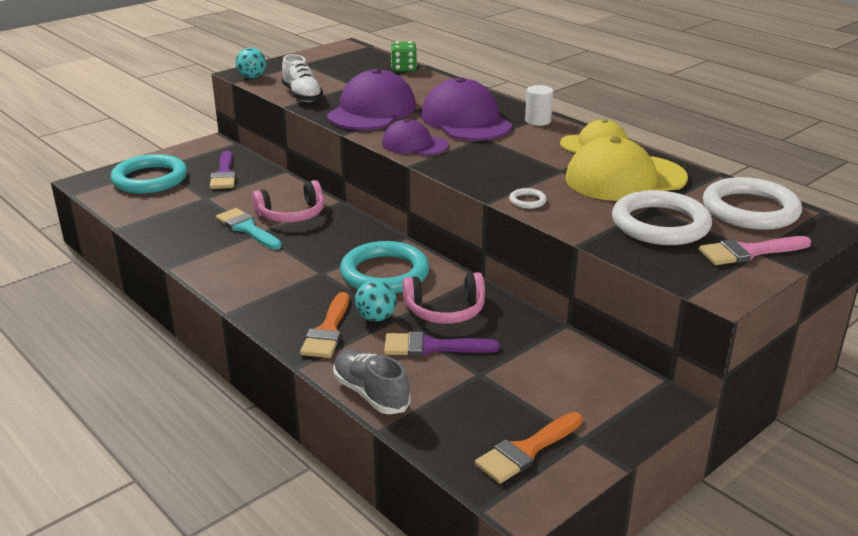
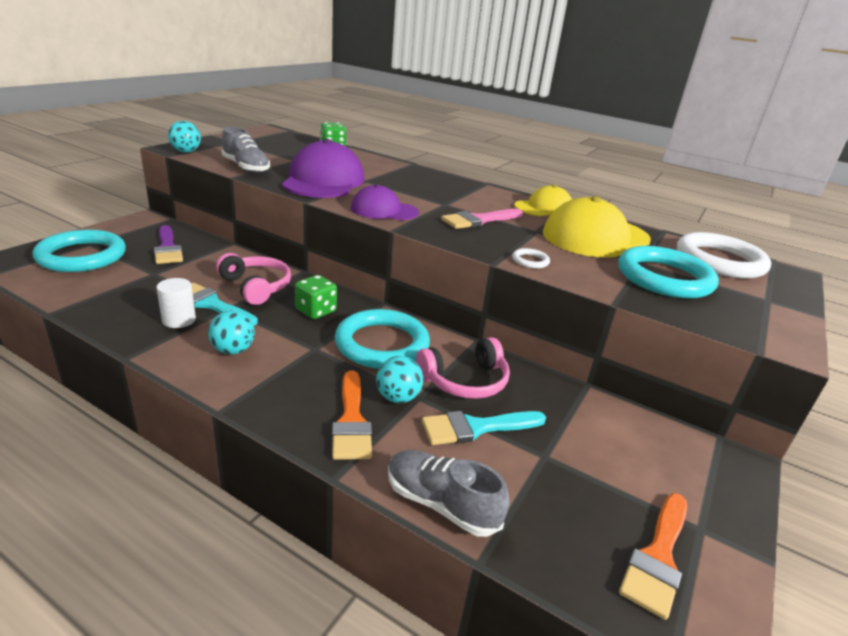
camera: 20 degrees left, 0 degrees up
pink headphones [252,180,324,222] -> pink headphones turned 90 degrees counterclockwise [216,253,291,305]
white shoe [281,54,323,102] -> grey shoe [221,127,270,173]
purple brush [384,332,500,357] -> turquoise brush [421,411,546,445]
purple cap [421,77,512,141] -> none
white cylinder [525,85,553,126] -> white cylinder moved to [156,278,196,328]
white ring [612,190,712,245] -> turquoise ring [618,246,719,299]
pink brush [699,236,811,265] -> pink brush moved to [441,209,523,229]
none -> turquoise ball [208,311,255,354]
none -> green dice [295,275,337,319]

